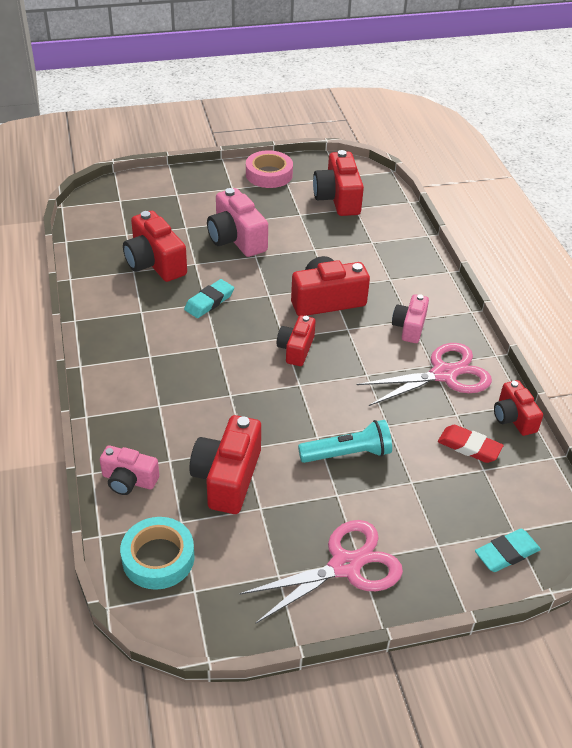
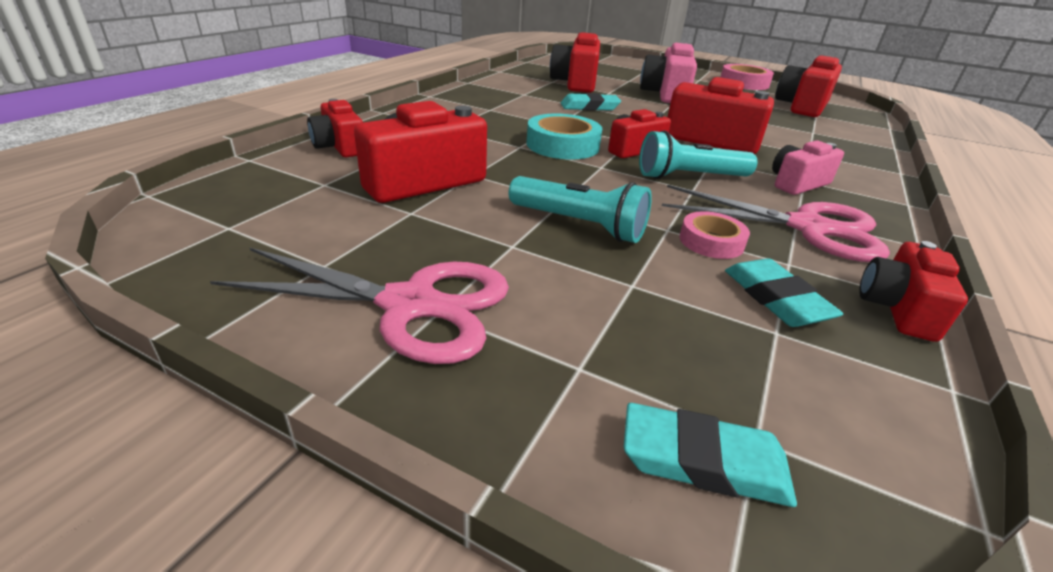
camera: 40 degrees right, 10 degrees down
pink camera [100,445,159,495] -> red camera [307,99,363,157]
turquoise tape [120,517,195,590] -> turquoise tape moved to [527,114,602,160]
red eraser [438,425,503,463] -> turquoise eraser [725,258,843,327]
none -> turquoise flashlight [639,130,757,179]
none -> pink tape [680,211,750,259]

